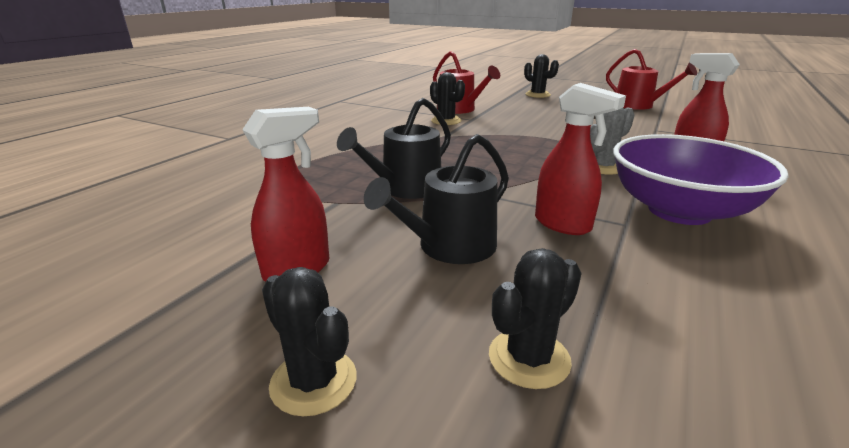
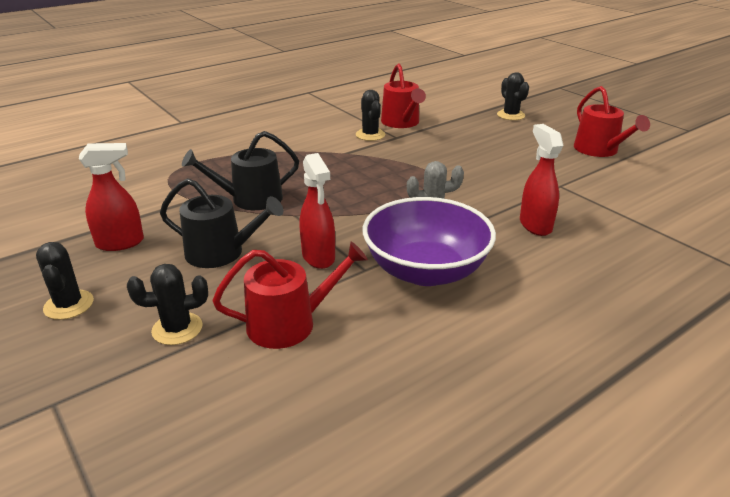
camera: 25 degrees right, 5 degrees up
black watering can [364,134,509,264] -> black watering can turned 150 degrees counterclockwise [160,178,283,268]
none -> red watering can [212,242,368,349]

